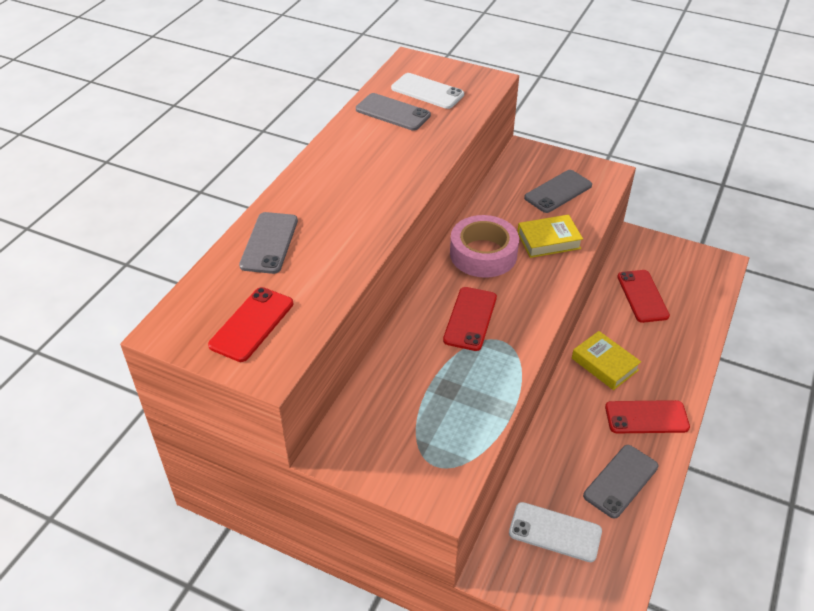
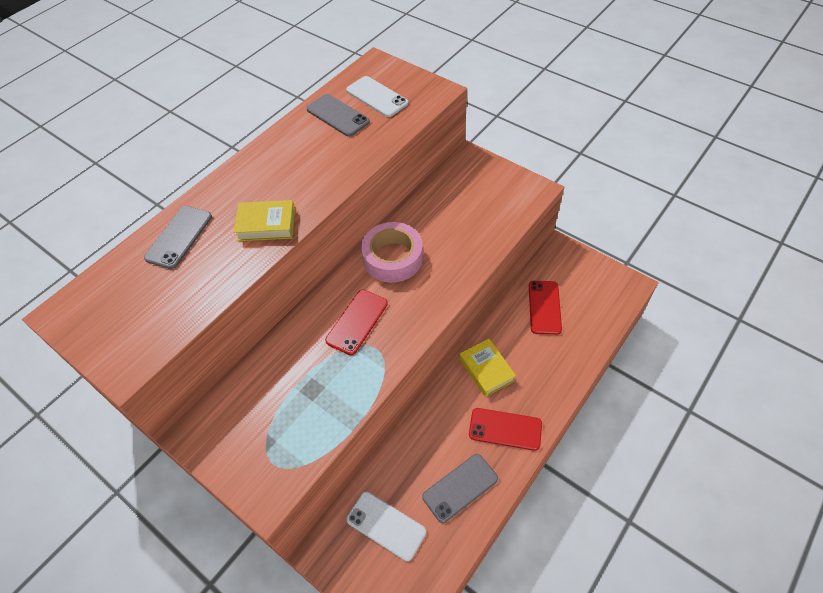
camera: 15 degrees right, 10 degrees up
red phone [208,287,293,362] -> none
yellow book [517,215,583,258] -> yellow book moved to [234,200,295,241]
grey phone [524,170,592,213] -> none

